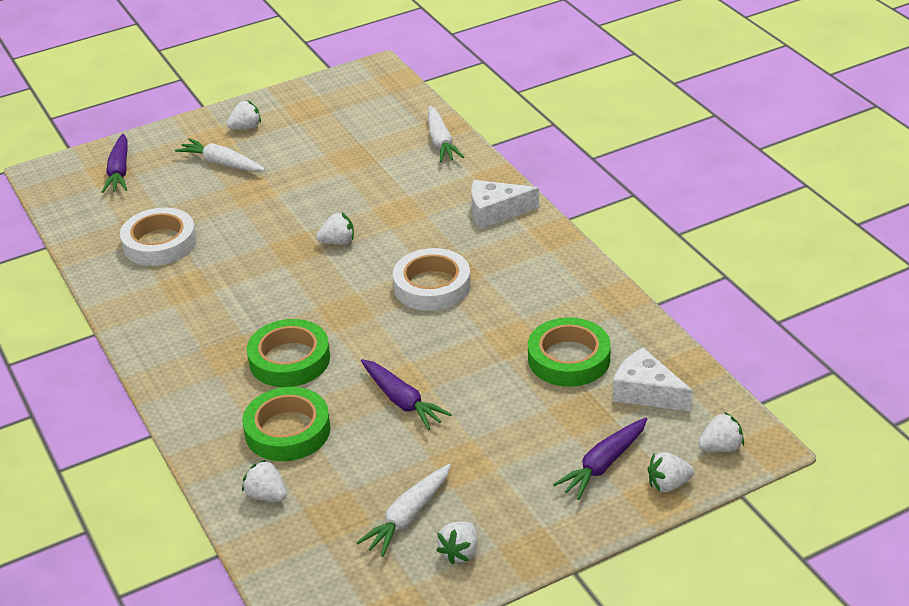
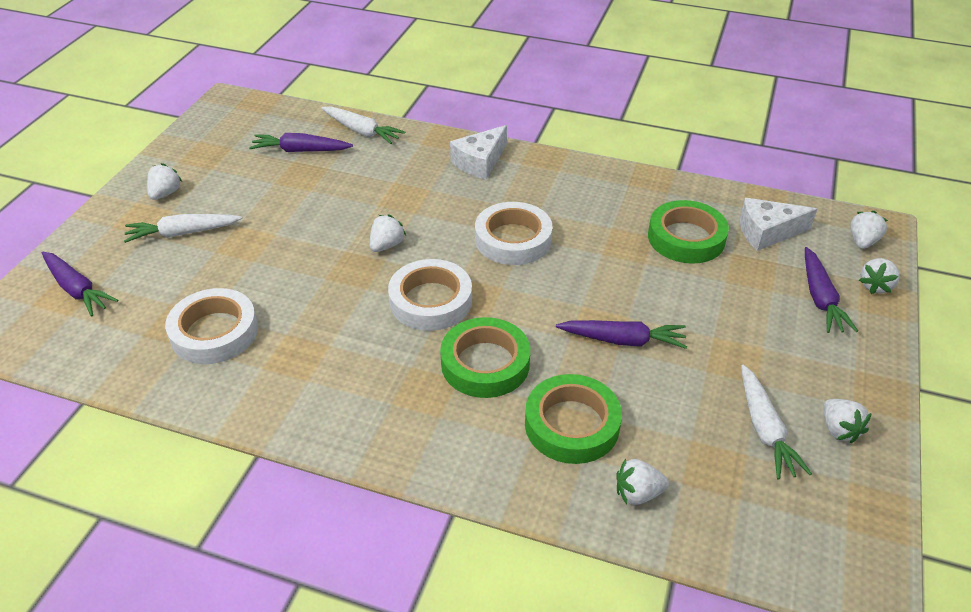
camera: 45 degrees left, 5 degrees up
none -> purple carrot [249,133,353,152]
none -> white tape [388,259,472,331]

